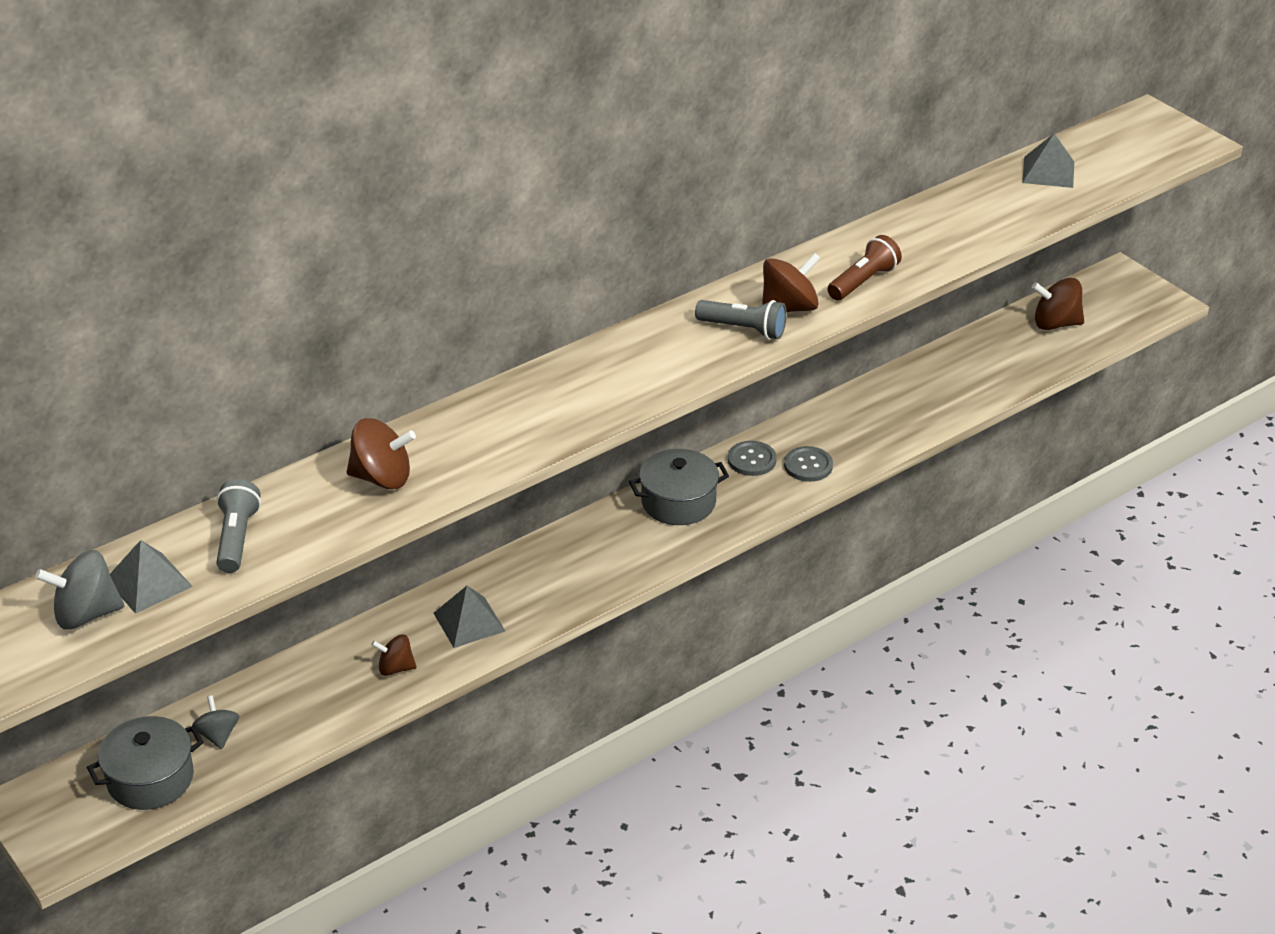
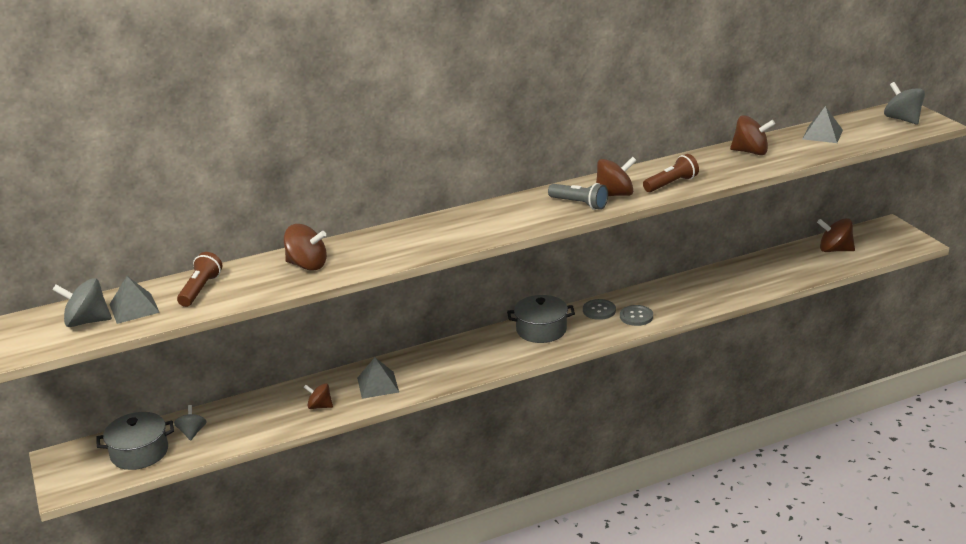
camera: 15 degrees right, 10 degrees down
grey flashlight [216,479,261,573] -> brown flashlight [177,252,222,307]
none -> brown spinning top [730,115,775,155]
none -> grey spinning top [884,82,925,125]

